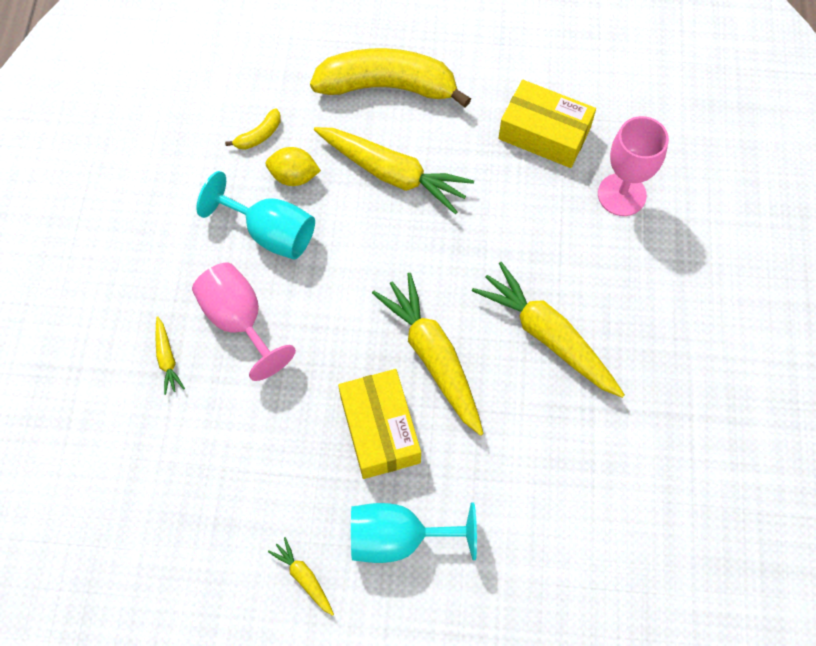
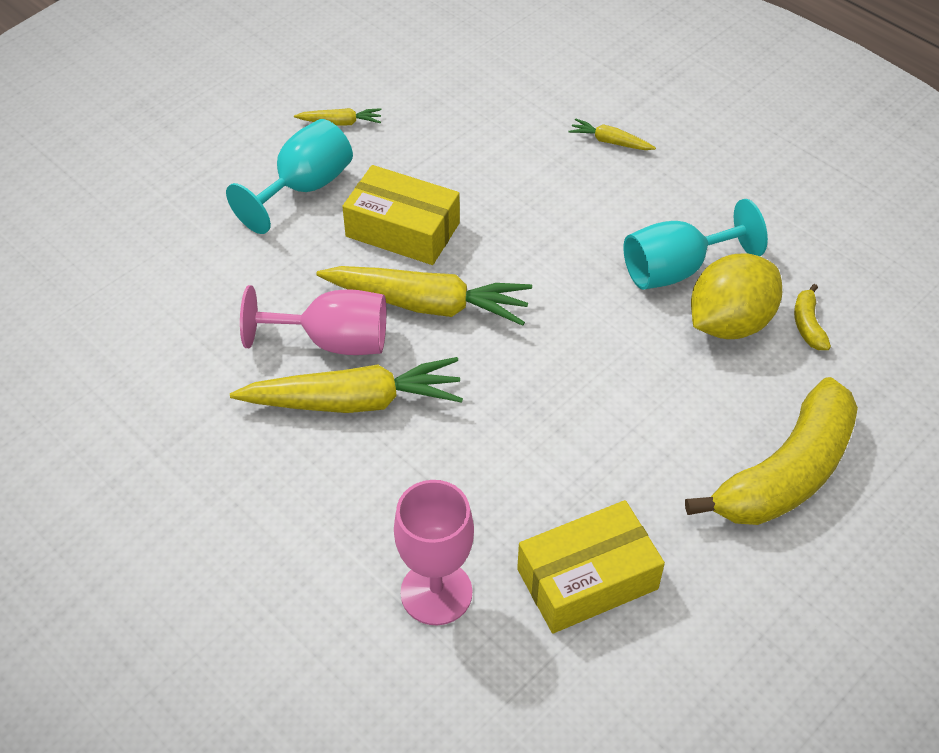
camera: 130 degrees right, 15 degrees down
pink goblet [192,263,296,381] -> pink goblet moved to [240,285,386,355]
yellow lemon [266,147,321,186] -> yellow lemon [691,253,782,339], size x1.65
yellow carrot [314,127,474,214] -> none

